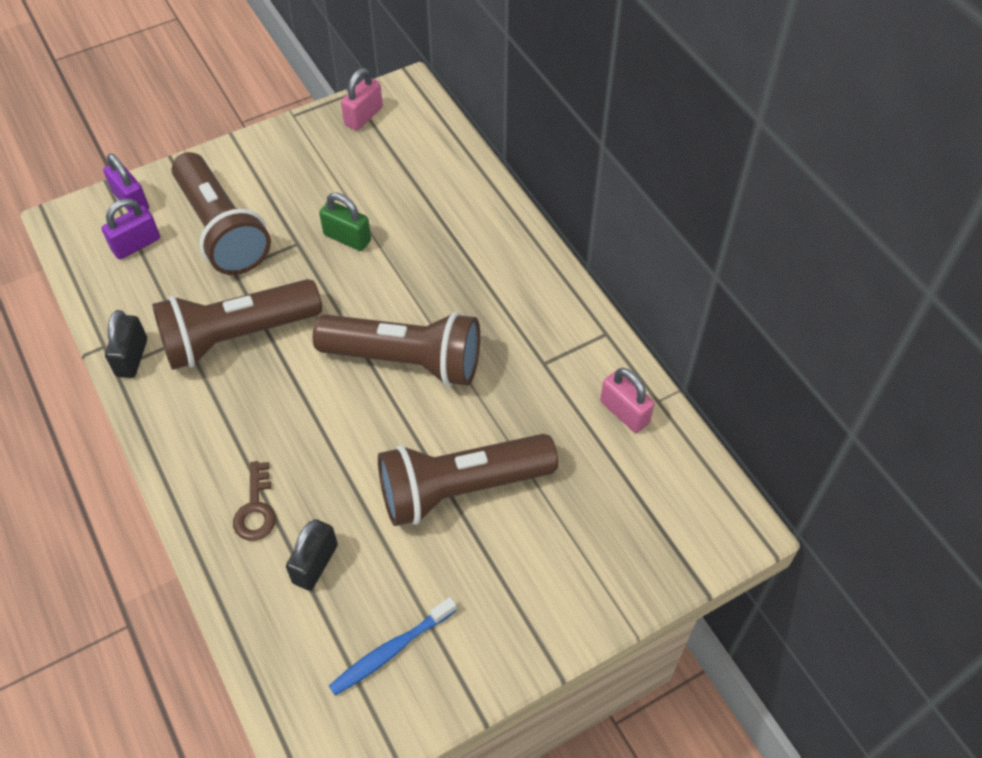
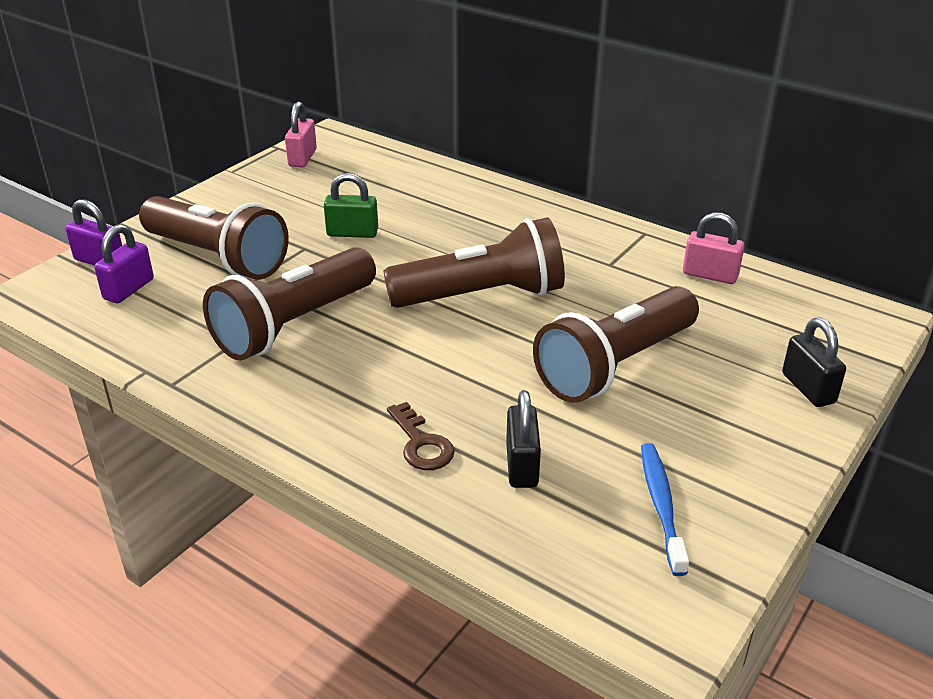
camera: 25 degrees left, 20 degrees down
black padlock [105,310,147,378] -> black padlock moved to [782,318,846,407]
blue toothbrush [329,597,457,696] -> blue toothbrush turned 150 degrees clockwise [641,443,689,576]

